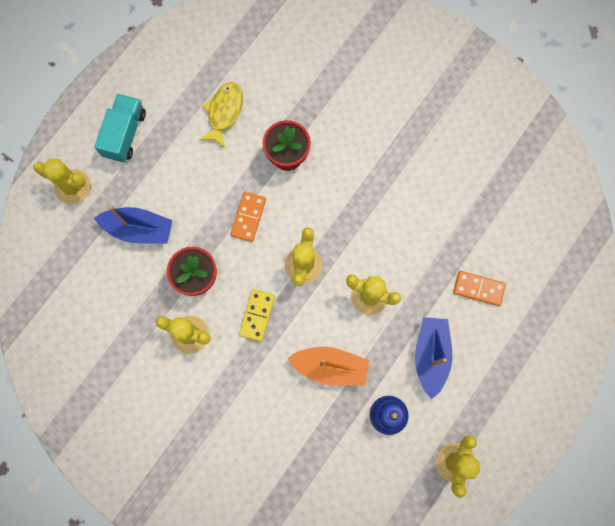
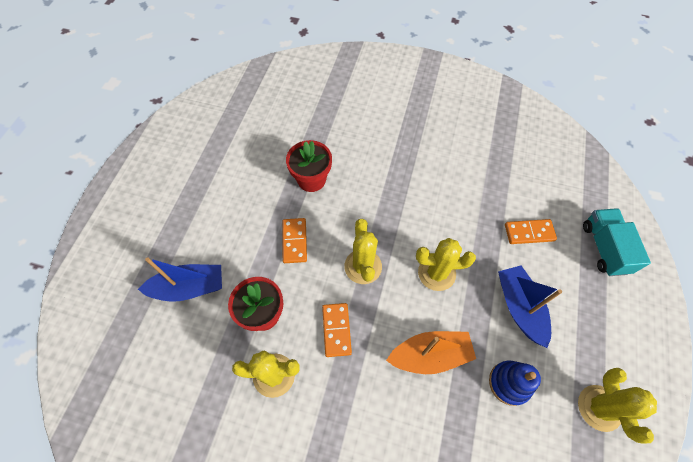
camera: 20 degrees left, 15 degrees down
yellow cactus [33,159,91,204] -> none
turquoise truck [94,94,146,162] -> turquoise truck moved to [583,208,651,276]
yellow fish [199,82,243,149] -> none
yellow domino [239,289,275,342] -> orange domino [322,303,352,357]

